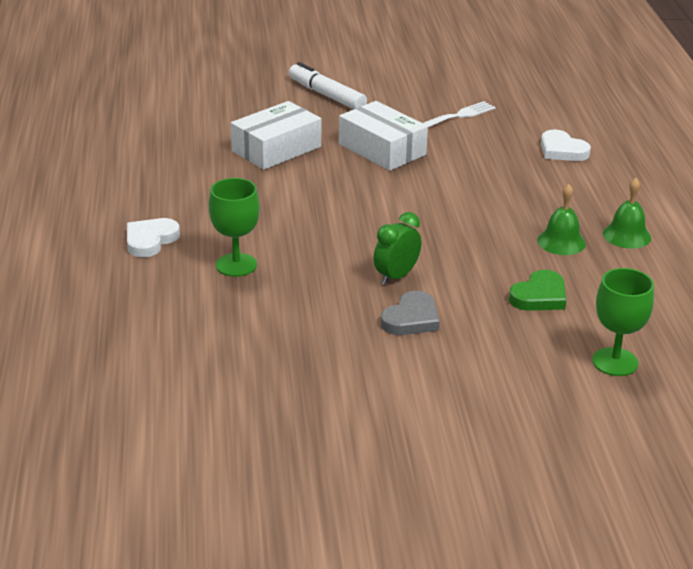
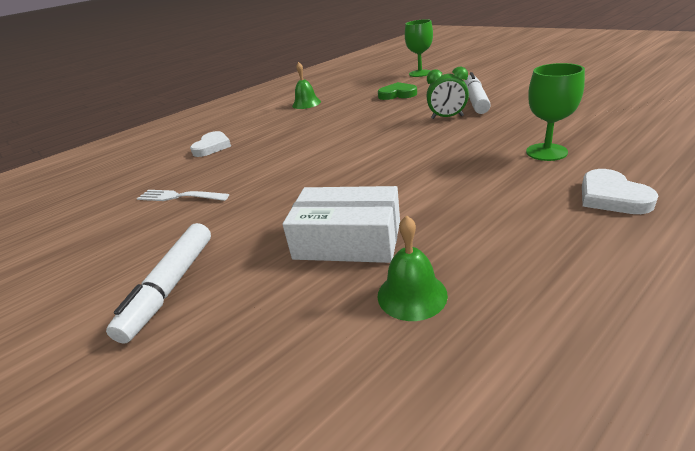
camera: 120 degrees left, 0 degrees up
white heart [127,218,180,257] -> white heart turned 75 degrees clockwise [582,169,659,214]
white box [339,101,428,171] -> none
grey heart [381,291,440,335] -> white marker [464,72,491,114]
green bell [537,184,586,255] -> green bell moved to [378,215,448,321]

